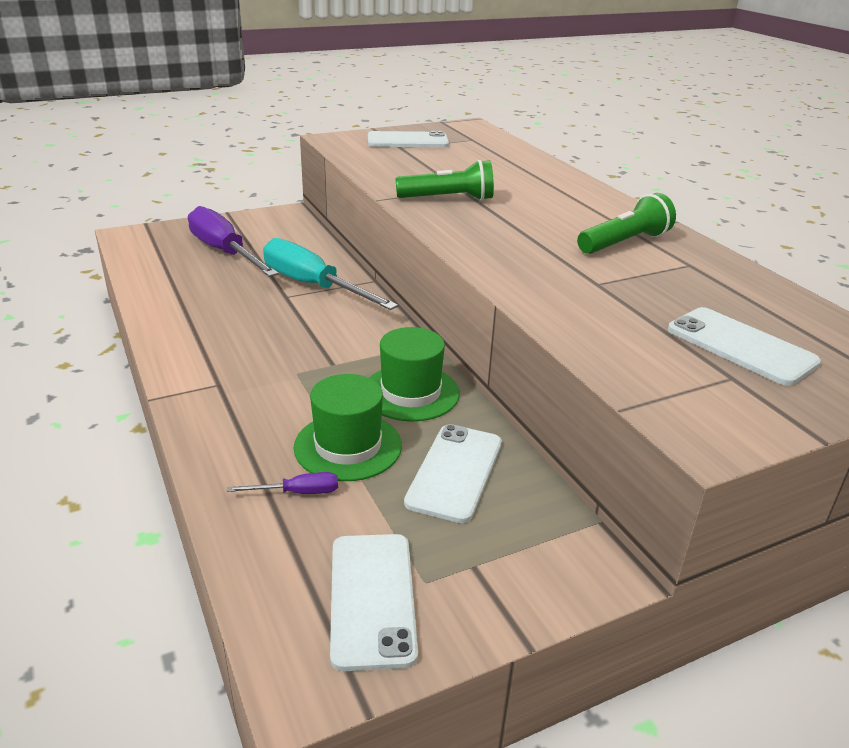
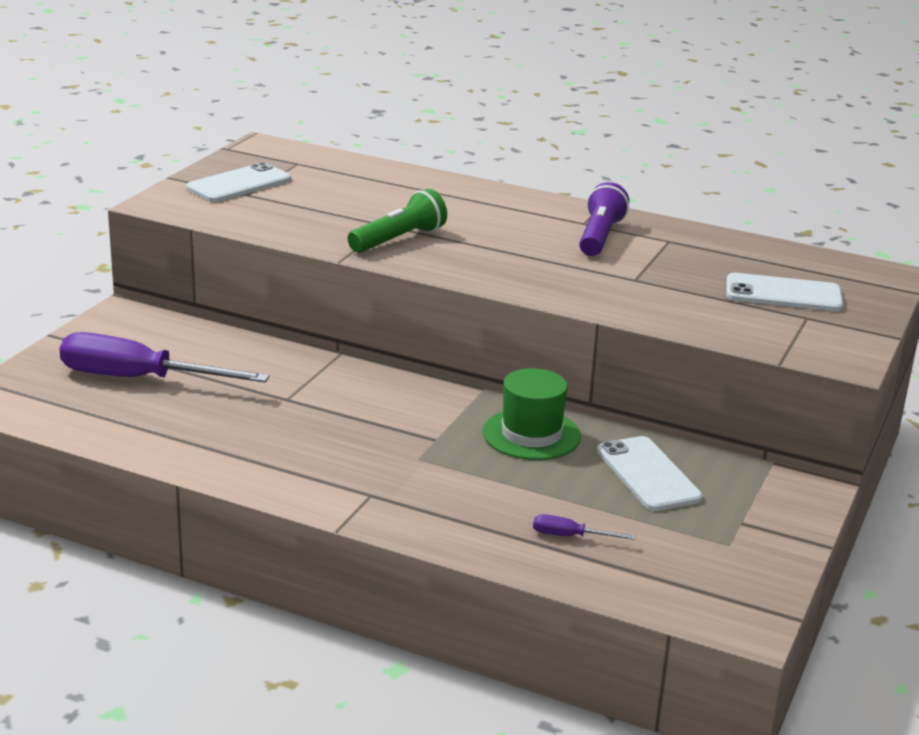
camera: 40 degrees left, 5 degrees down
purple screwdriver [227,472,338,494] -> purple screwdriver turned 120 degrees counterclockwise [533,514,636,540]
turquoise screwdriver [263,238,398,310] -> none
green hat [294,374,402,481] -> none
white phone [330,534,418,671] -> none
green flashlight [577,193,676,254] -> purple flashlight [579,182,629,256]

